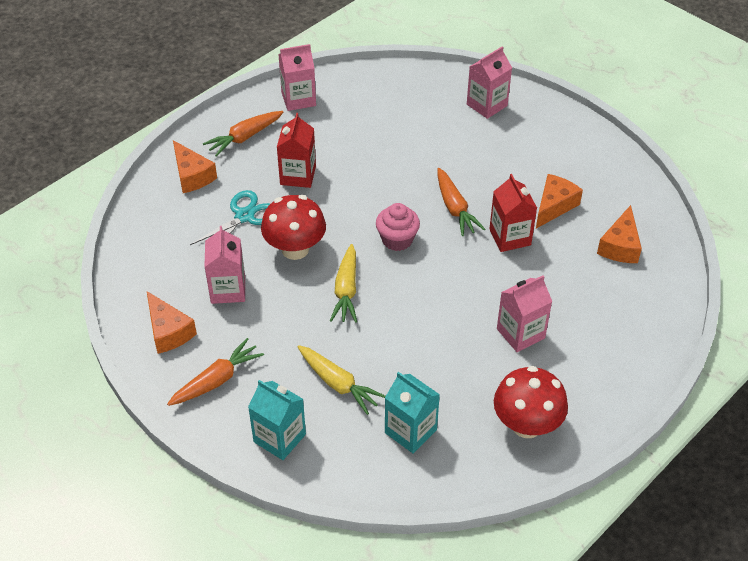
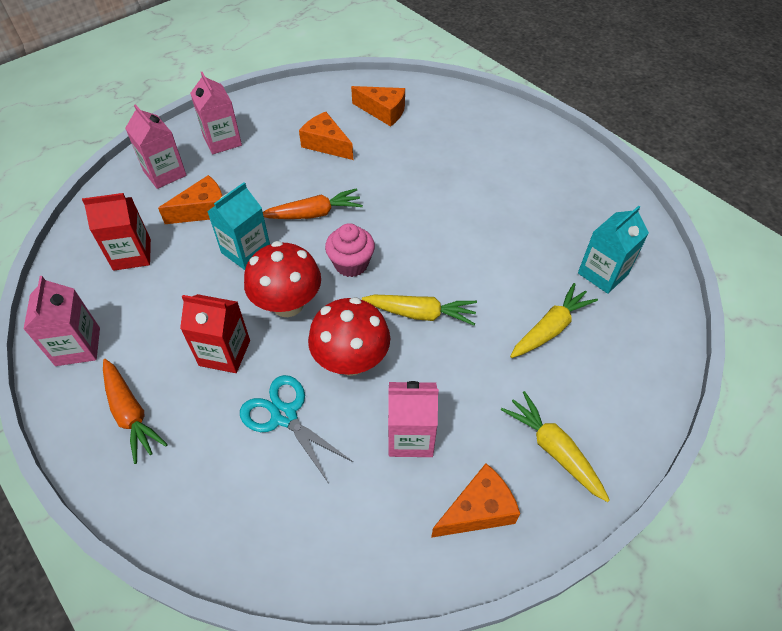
camera: 85 degrees left, 5 degrees up
orange carrot [167,338,264,406] -> yellow carrot [501,391,610,502]
orange cheese [173,140,217,193] -> orange cheese moved to [158,175,222,224]
turquoise carton [248,380,306,460] -> turquoise carton moved to [207,182,270,270]
red carton [489,174,537,252] -> red carton moved to [82,193,151,271]
red mushroom [494,366,568,438] -> red mushroom moved to [244,241,321,317]
pink carton [497,275,552,352] -> pink carton moved to [190,72,242,154]

